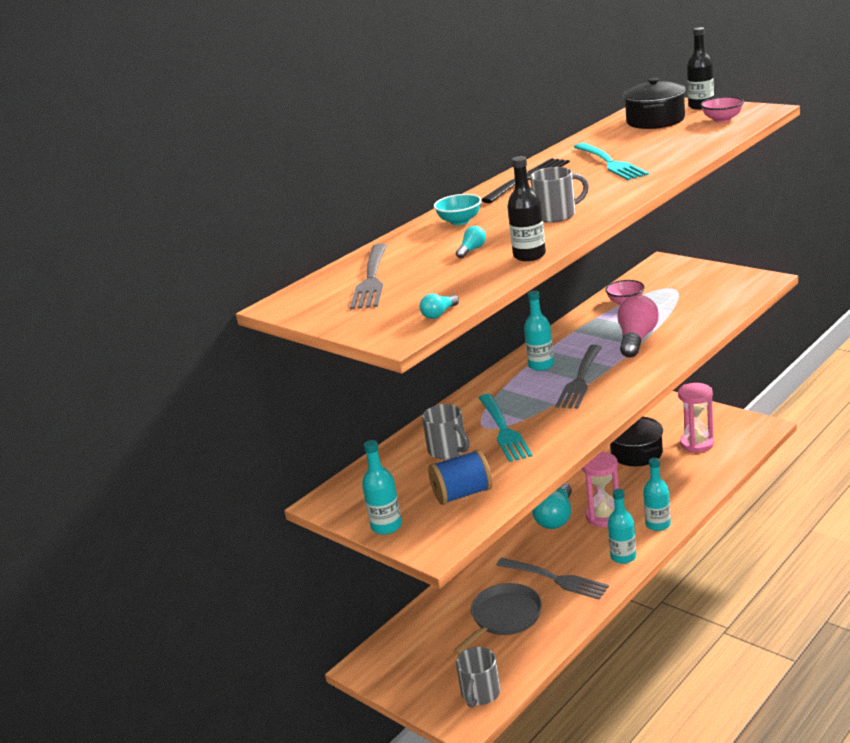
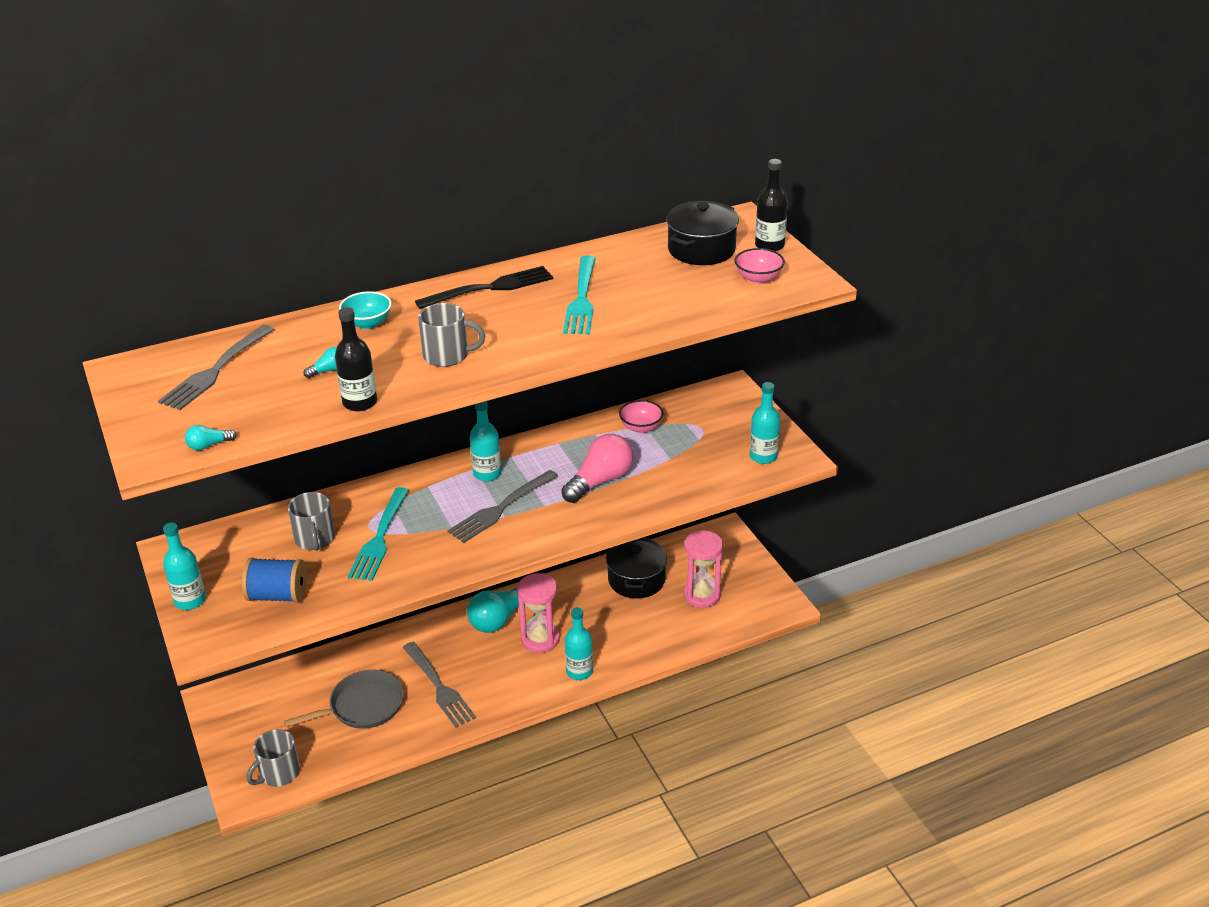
camera: 20 degrees right, 10 degrees up
turquoise bottle [608,489,636,564] -> turquoise bottle moved to [750,382,780,464]

